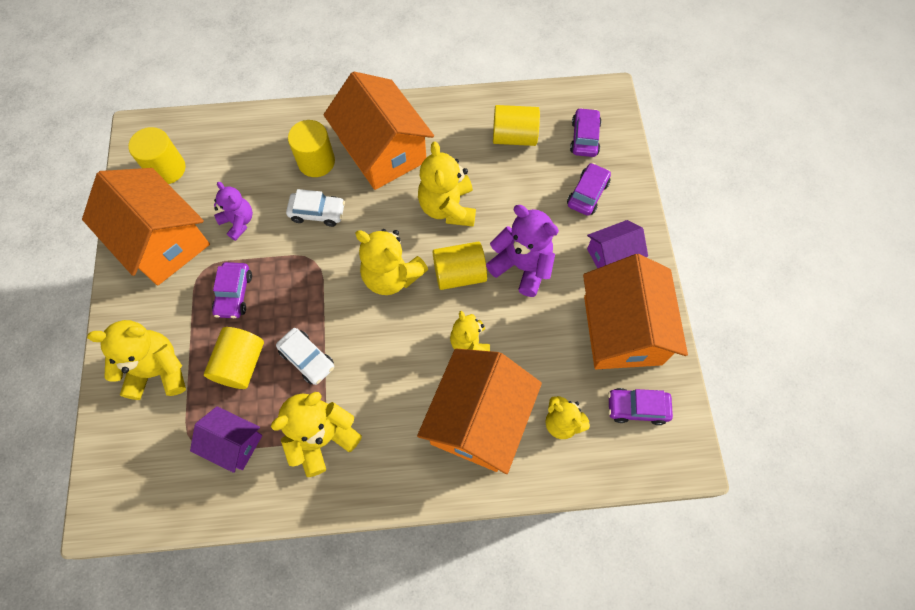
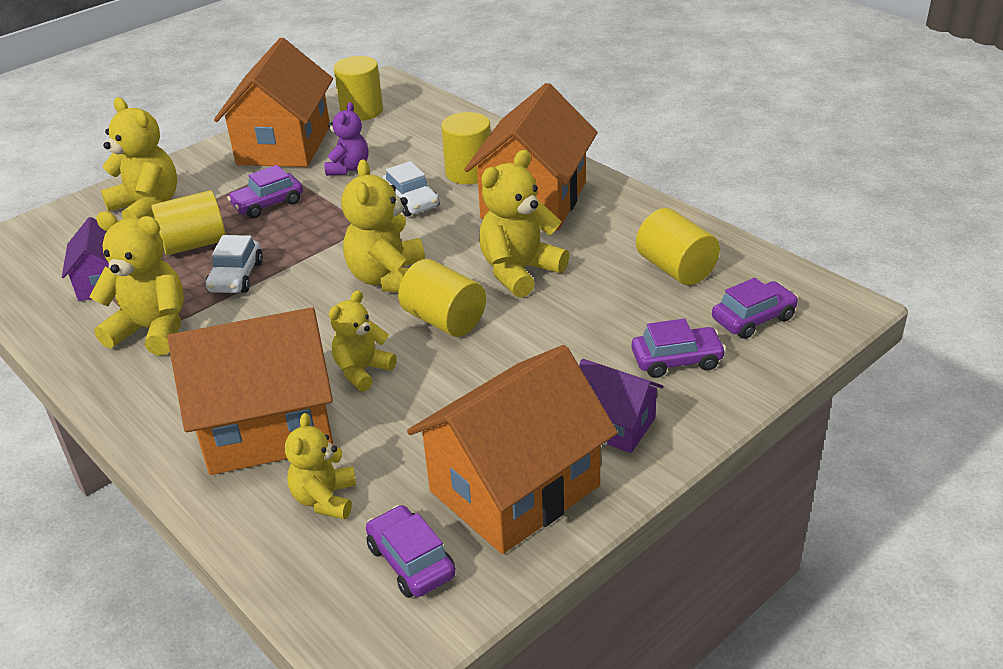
camera: 55 degrees right, 30 degrees down
purple teddy bear [486,205,559,297] -> none

